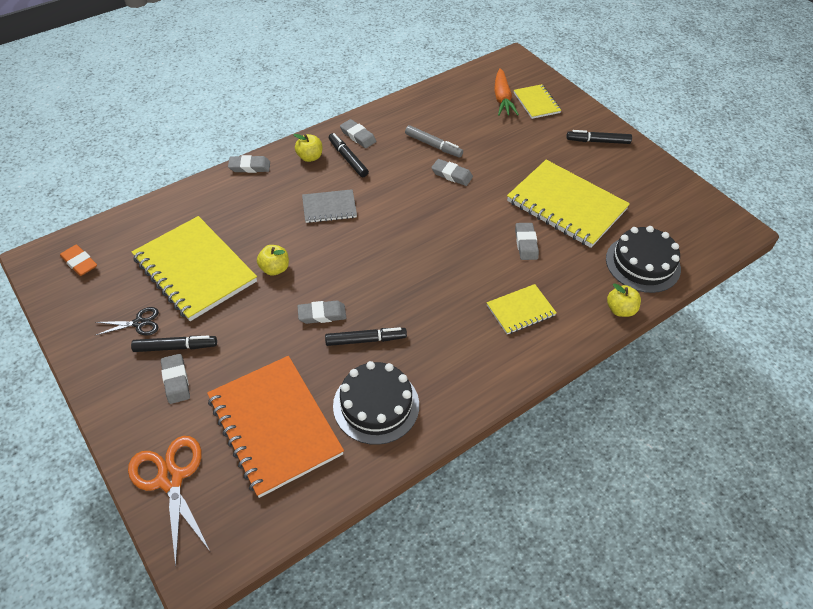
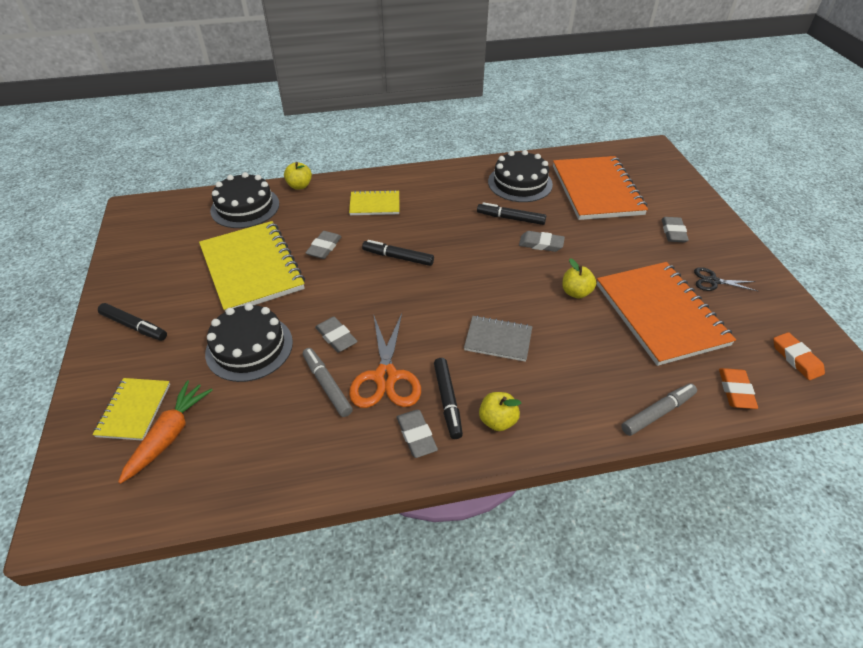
camera: 155 degrees left, 5 degrees down
orange scissors [128,436,210,567] -> orange scissors moved to [349,313,421,408]
black marker [131,335,217,352] -> black marker moved to [362,240,434,266]
yellow notebook [132,216,257,321] -> orange notebook [597,262,736,366]
grey eraser [228,155,270,173] -> none
none -> black cake [205,303,293,382]
none -> grey marker [621,383,697,436]
none -> orange eraser [719,368,758,409]

